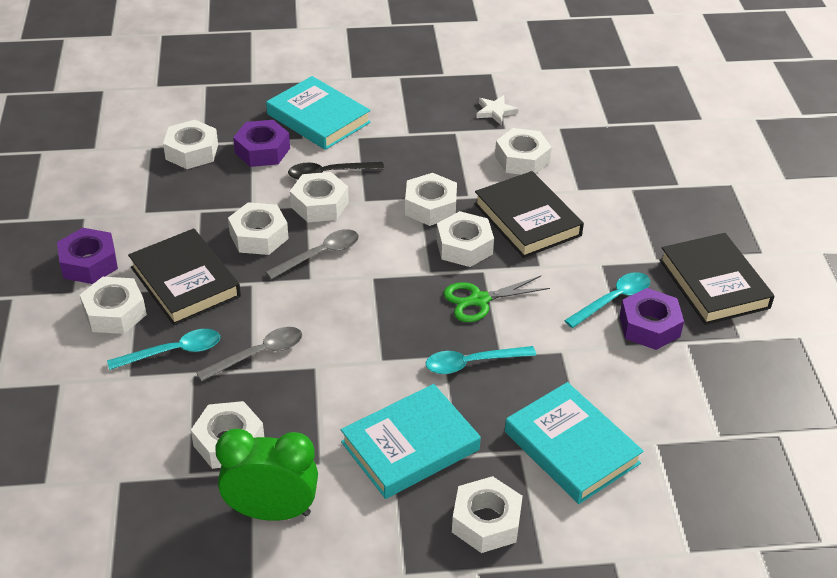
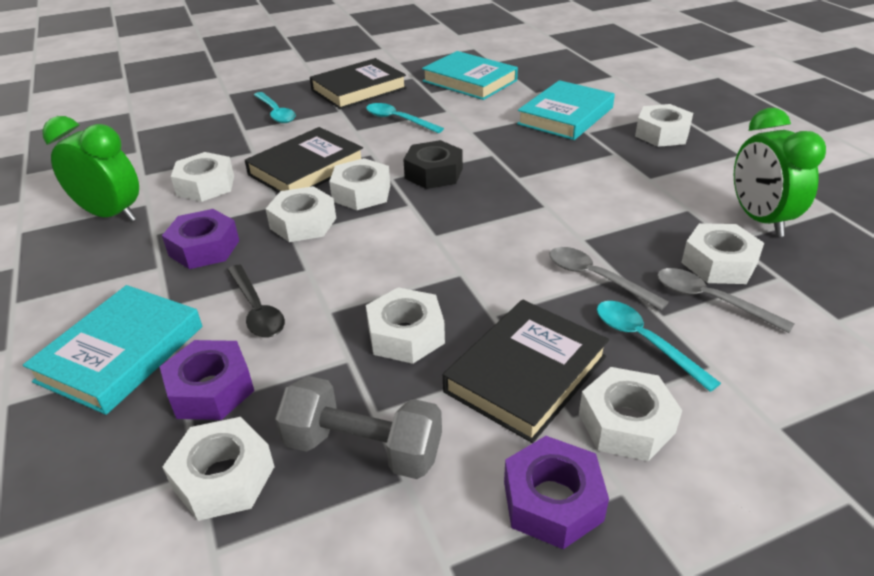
camera: 105 degrees left, 5 degrees down
grey spoon [265,229,359,279] -> grey spoon moved to [657,268,795,333]
white nut [290,172,349,222] -> none
turquoise book [341,384,481,499] -> turquoise book moved to [422,51,518,100]
turquoise spoon [426,346,536,374] -> turquoise spoon moved to [254,92,296,123]
green scissors [443,276,550,322] -> black nut [403,140,463,189]
white star [476,95,519,125] -> green clock [42,116,139,222]
purple nut [620,288,684,350] -> purple nut moved to [162,209,239,269]
none -> grey dumbbell [275,376,442,479]

